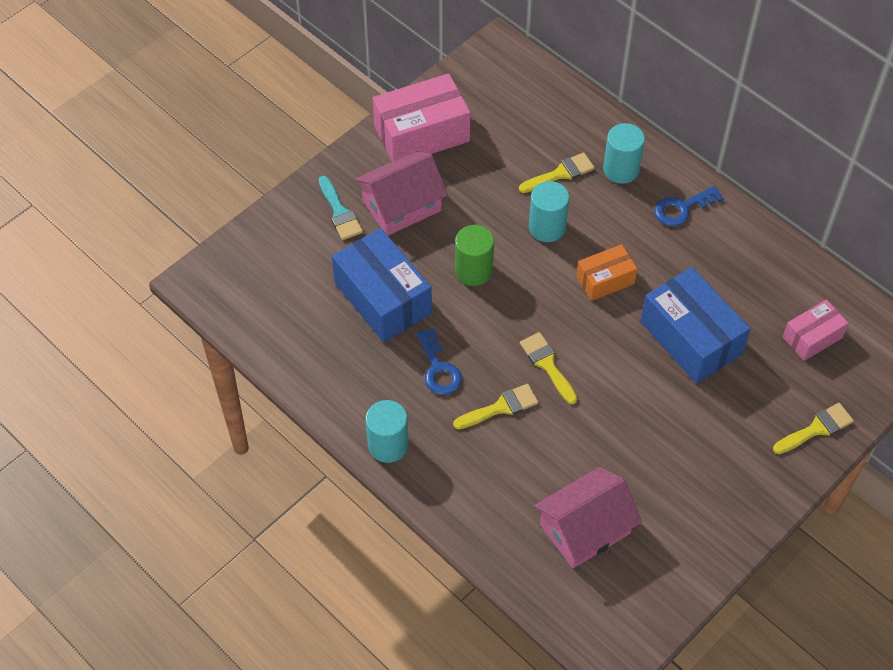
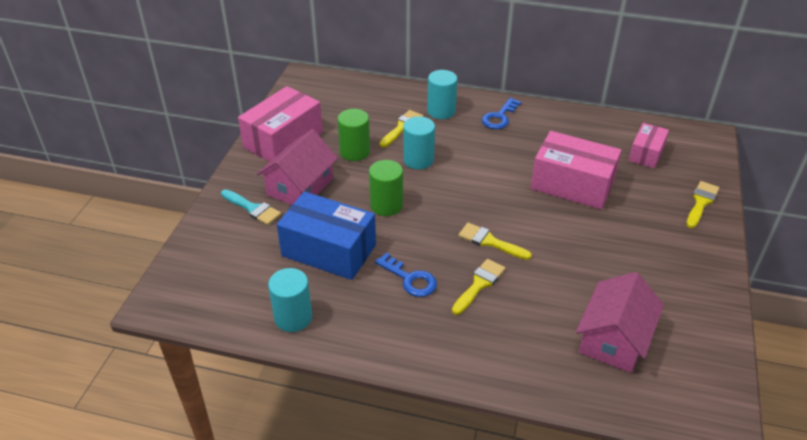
camera: 30 degrees left, 15 degrees down
turquoise cylinder [366,400,409,463] -> turquoise cylinder moved to [268,268,312,332]
orange box [576,244,637,301] -> none
blue box [640,267,750,384] -> pink box [531,131,622,209]
none -> green cylinder [338,109,370,161]

